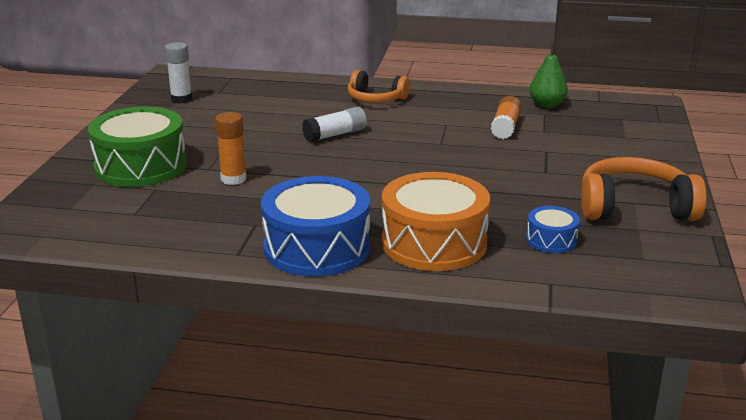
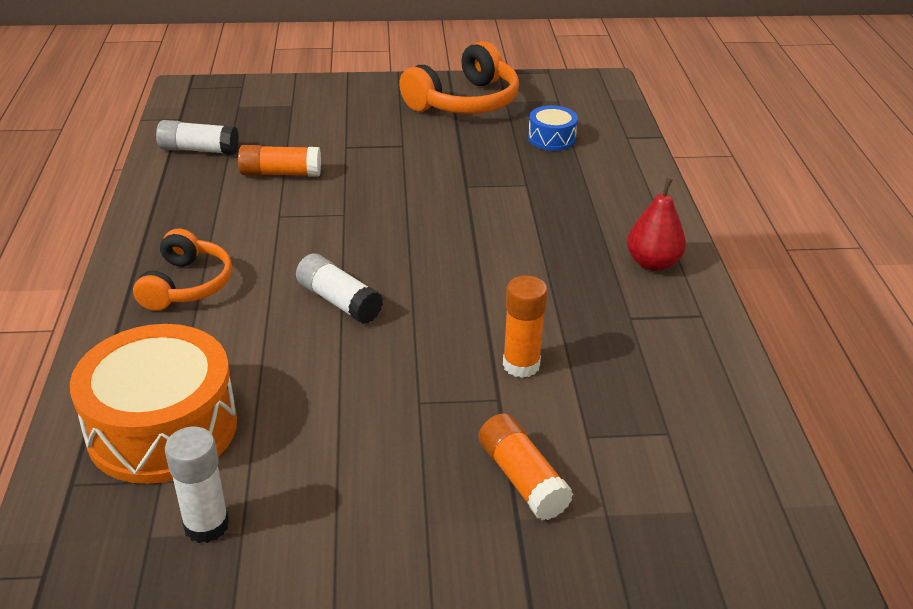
camera: 105 degrees left, 10 degrees up
green drum [88,107,187,187] -> orange glue stick [479,413,573,520]
blue drum [261,176,370,277] -> red pear [627,178,686,271]
orange drum [382,172,490,271] -> orange drum moved to [70,324,237,484]
green pear [529,43,568,108] -> white glue stick [156,120,239,155]
orange headphones [581,157,707,221] -> orange headphones turned 120 degrees counterclockwise [399,41,519,114]

